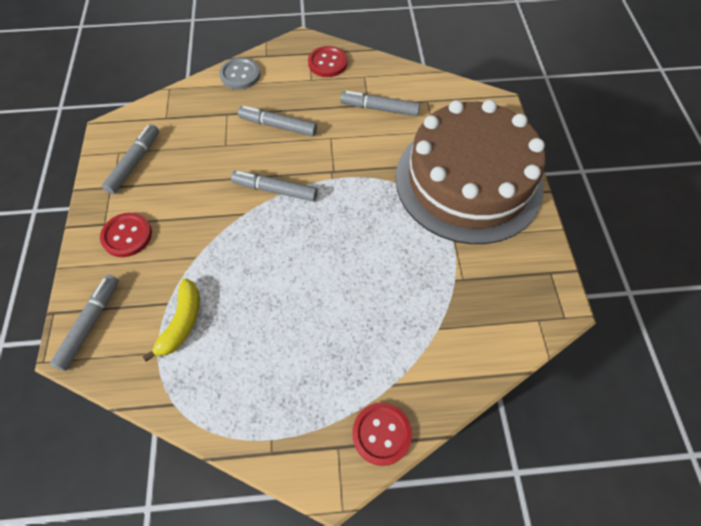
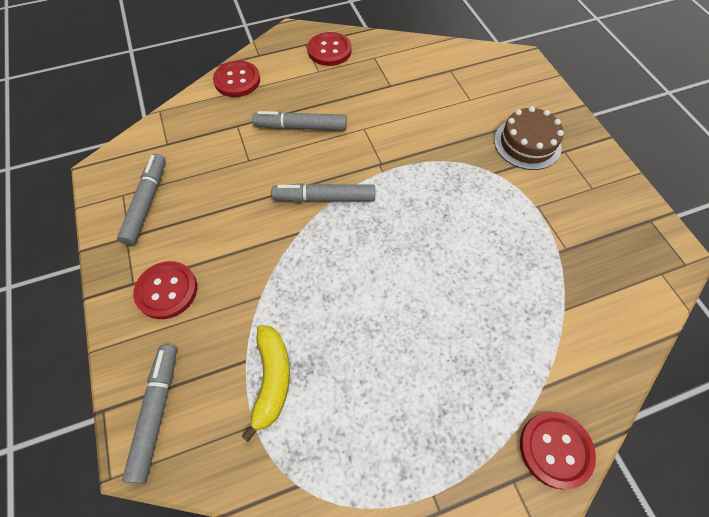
camera: 15 degrees left, 0 degrees up
grey button [219,57,260,89] -> red button [213,61,260,97]
grey marker [340,91,420,116] -> none
brown cake [396,100,545,244] -> brown cake [494,106,564,170], size x0.41

